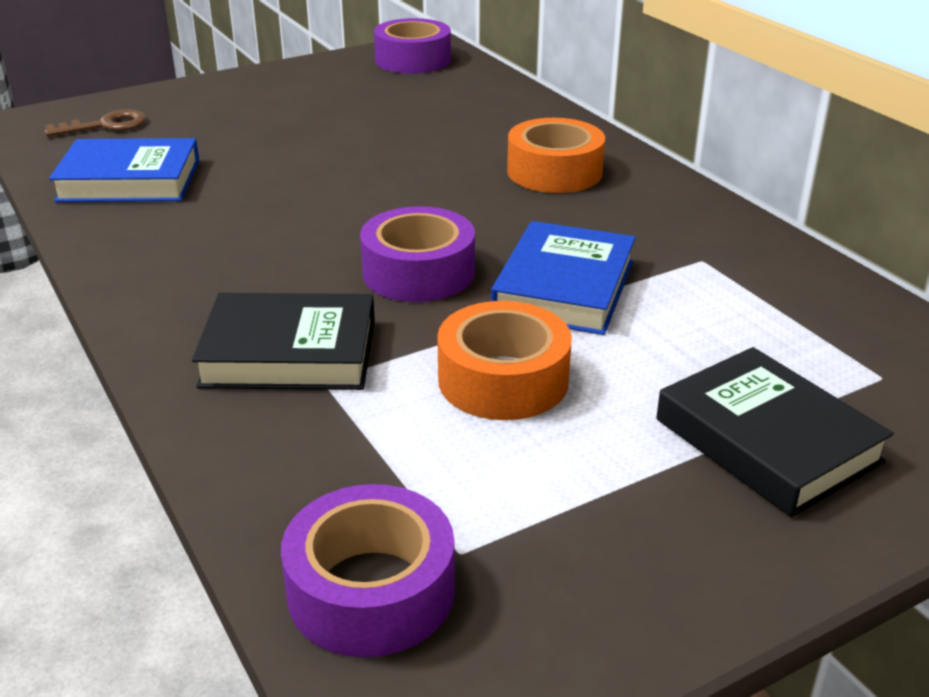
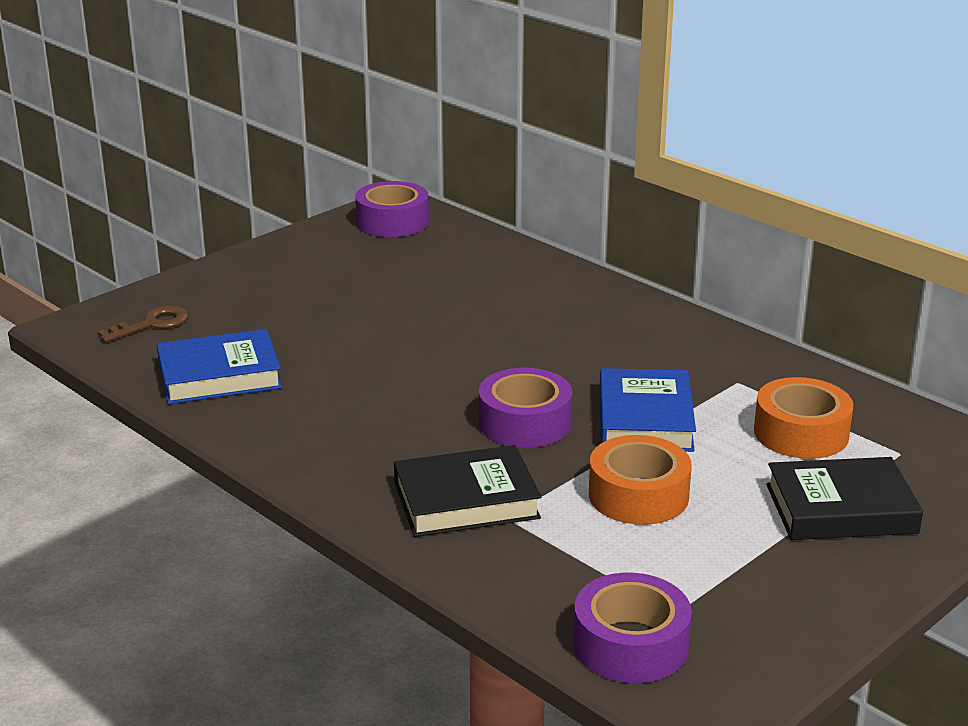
camera: 15 degrees left, 5 degrees down
orange tape [507,118,605,193] -> orange tape moved to [754,377,854,459]
black book [657,347,894,517] -> black book turned 45 degrees counterclockwise [766,457,923,540]

